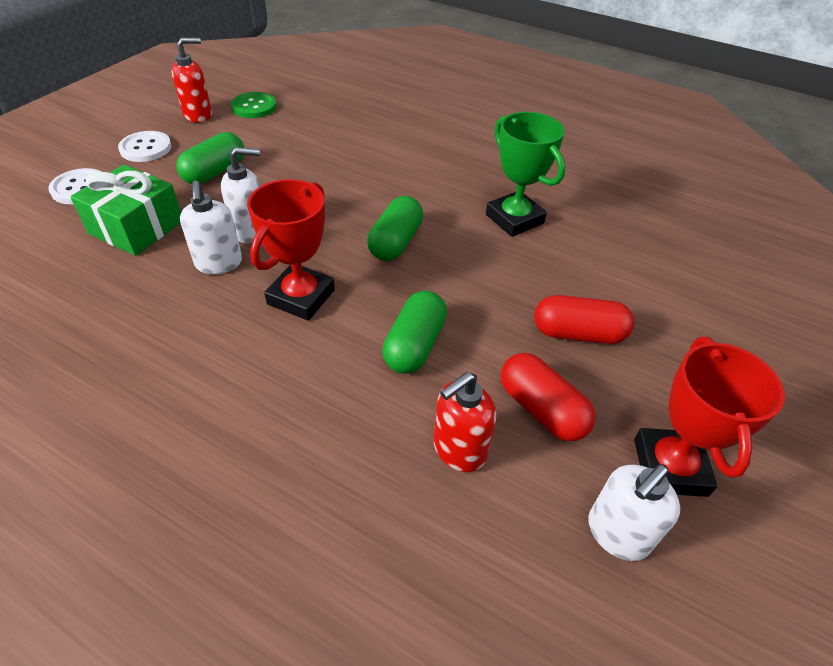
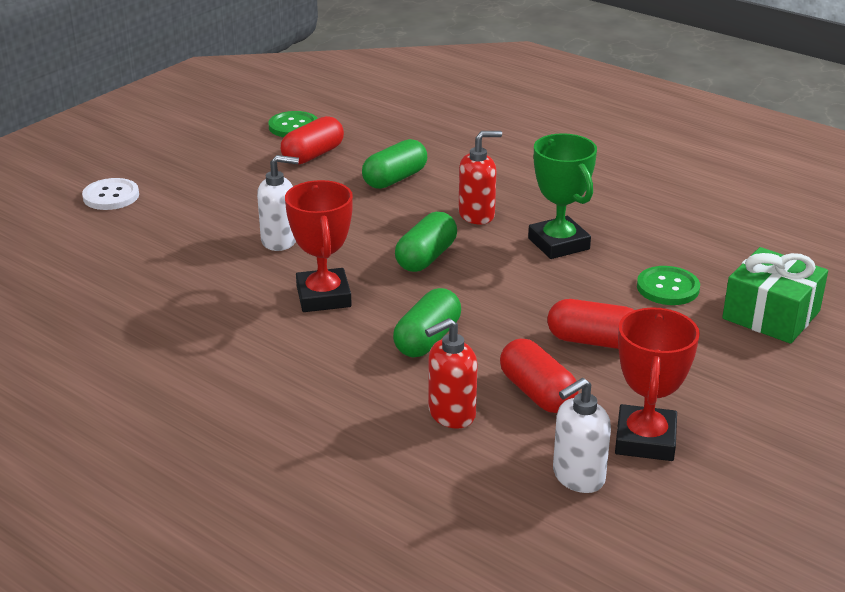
camera: 10 degrees right, 15 degrees down
green gift [70,165,181,256] -> green gift moved to [722,247,828,344]
white button [118,131,172,162] -> none
red soap dispenser [171,38,212,122] -> red soap dispenser moved to [459,131,502,224]
green capsule [176,132,244,184] -> green capsule moved to [362,139,427,189]
white soap dispenser [180,181,242,274] -> none
red trophy [247,179,335,321] -> red trophy turned 45 degrees counterclockwise [285,180,353,312]
none -> red capsule [281,116,344,165]
none -> green button [637,266,700,305]

